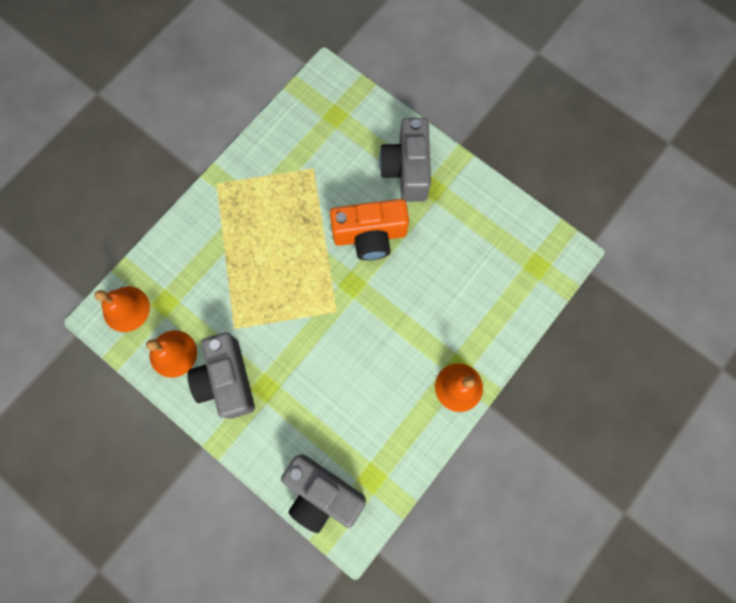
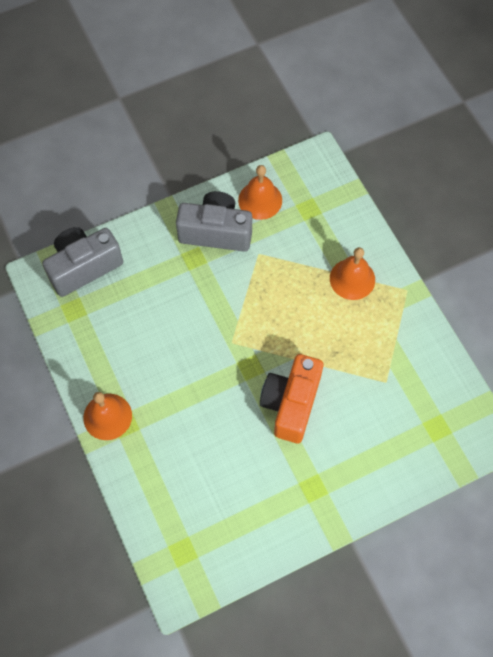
camera: 115 degrees right, 10 degrees down
orange bell [94,286,150,332] -> orange bell moved to [330,247,375,300]
grey camera [379,118,431,202] -> none

